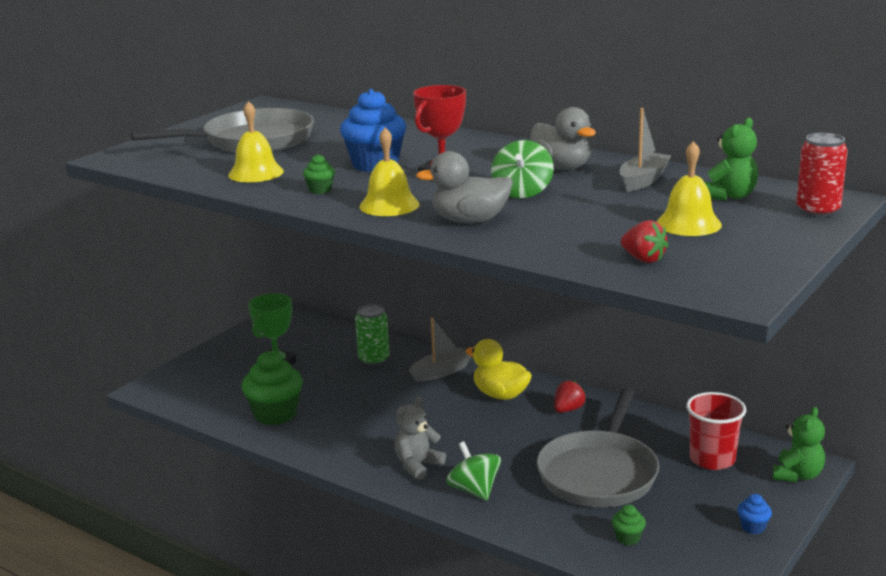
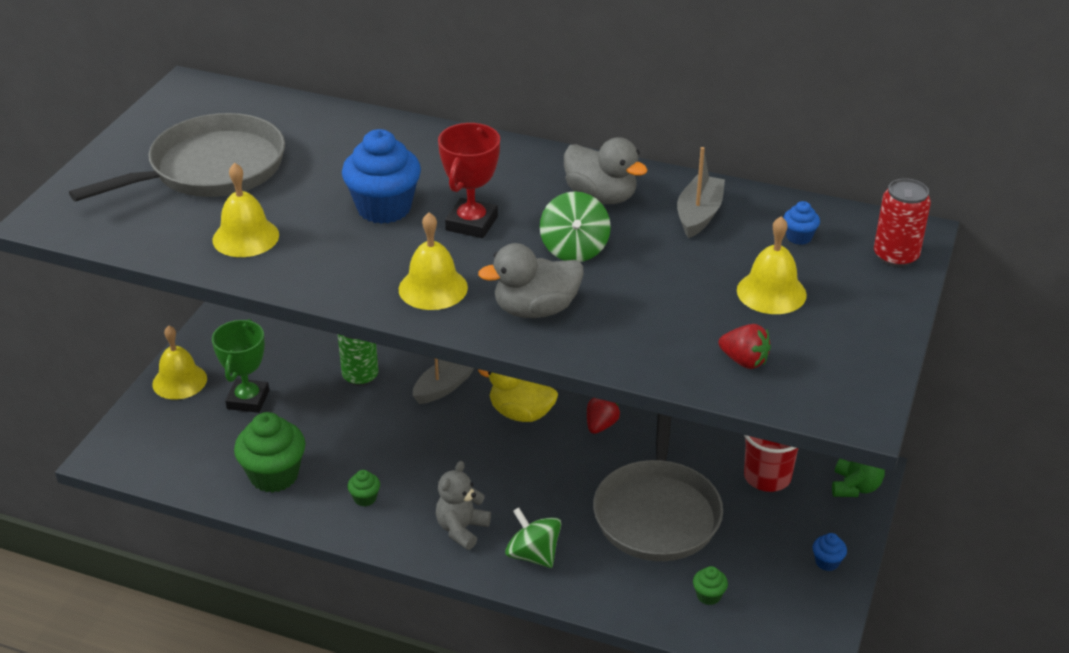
camera: 15 degrees left, 15 degrees up
green cupcake [303,154,335,194] -> green cupcake moved to [348,470,380,507]
green teddy bear [705,118,758,201] -> blue cupcake [783,201,820,245]
none -> yellow bell [152,325,207,400]

